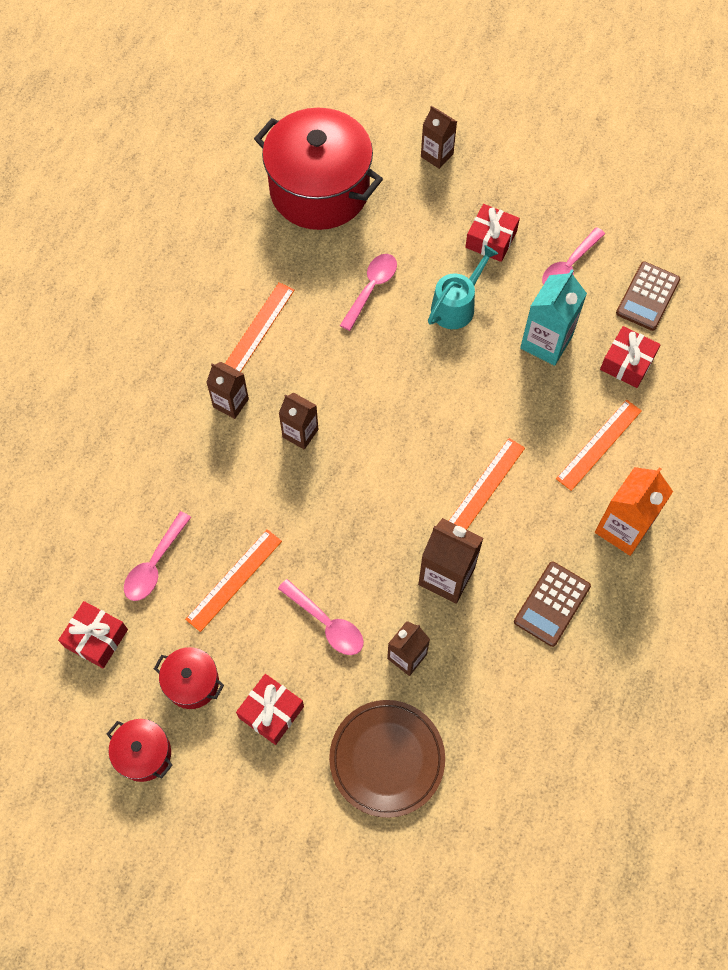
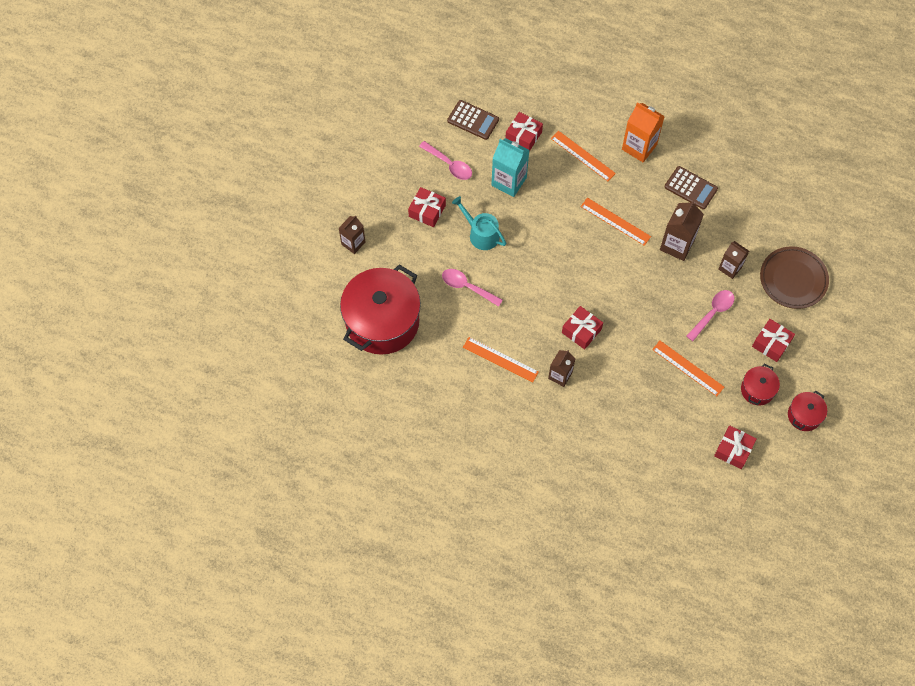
camera: 90 degrees left, 0 degrees up
pink spoon [124,511,191,601] -> none
brown carton [279,392,318,450] -> red gift [562,306,603,350]

